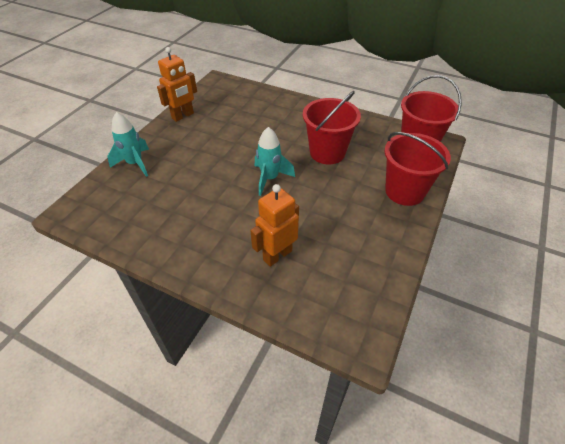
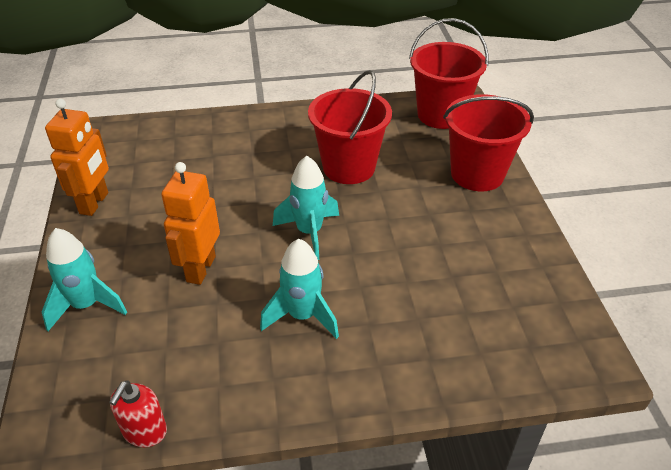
camera: 35 degrees left, 5 degrees down
orange robot [250,184,299,267] -> orange robot moved to [161,162,220,285]
none -> red soap dispenser [109,381,167,447]
none -> turquoise rocket [260,239,339,339]

